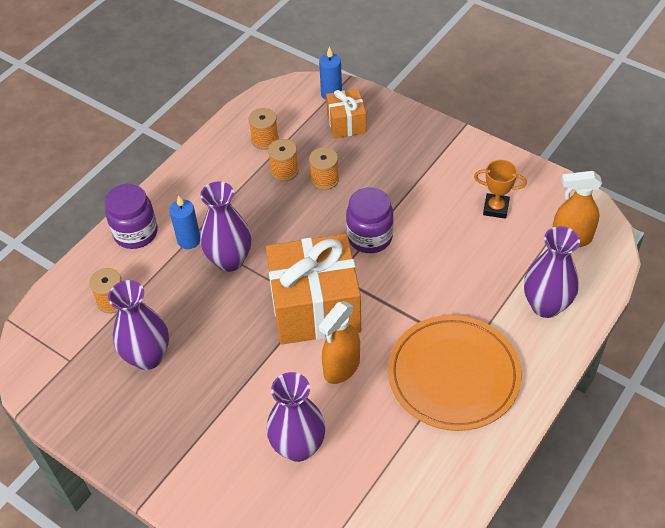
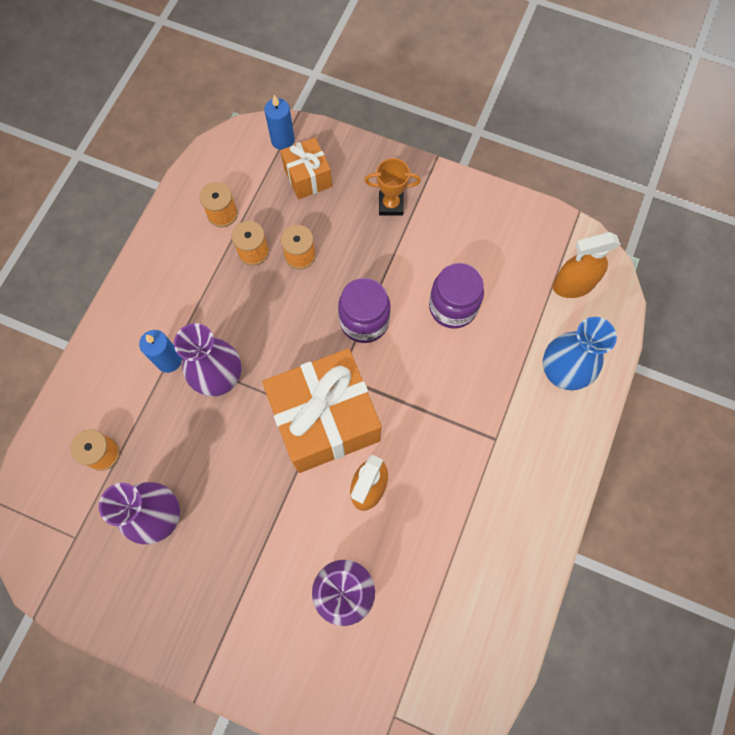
camera: 15 degrees left, 20 degrees up
purple jar [105,184,158,249] -> purple jar moved to [429,263,484,329]
orange plate [388,315,522,431] -> none
orange trophy [474,160,527,219] -> orange trophy moved to [364,158,421,216]
purple vase [524,226,580,318] -> blue vase [543,317,617,390]

